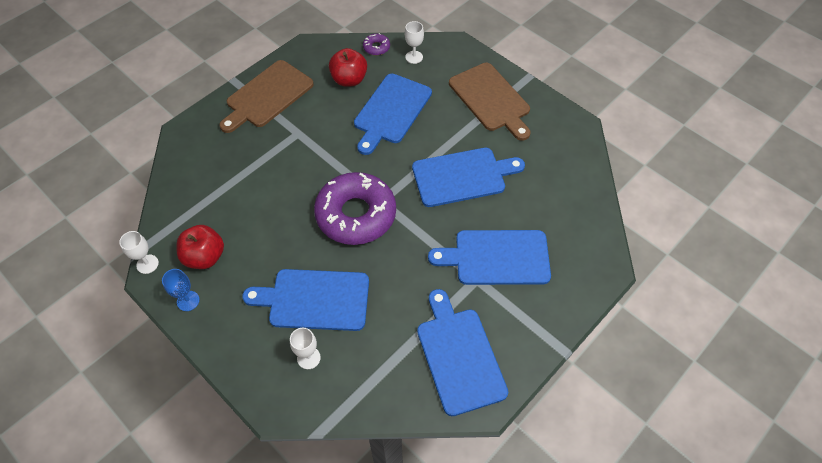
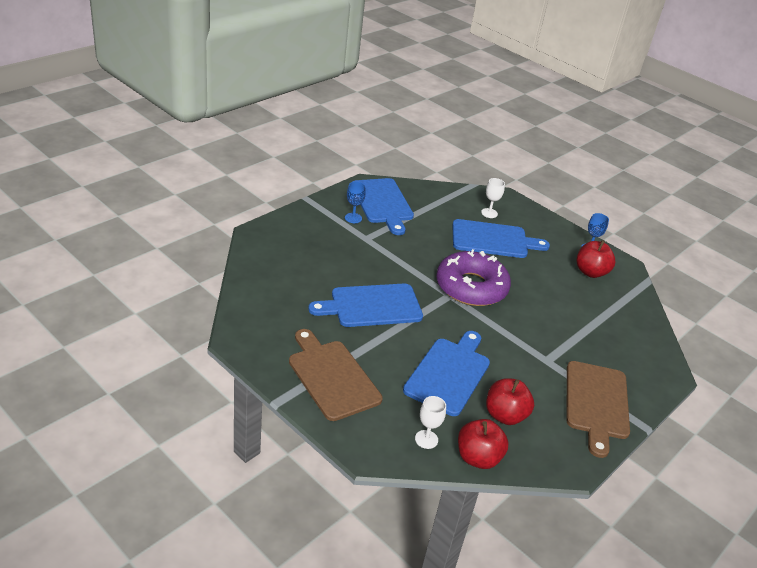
camera: 175 degrees right, 20 degrees down
white goblet [119,231,159,274] -> none
brown cutting board [219,60,314,133] -> brown cutting board turned 150 degrees clockwise [566,361,630,458]
purple donut [363,33,390,55] -> red apple [458,419,509,469]
blue cutting board [428,230,551,285] -> none
none -> blue goblet [345,182,366,223]

